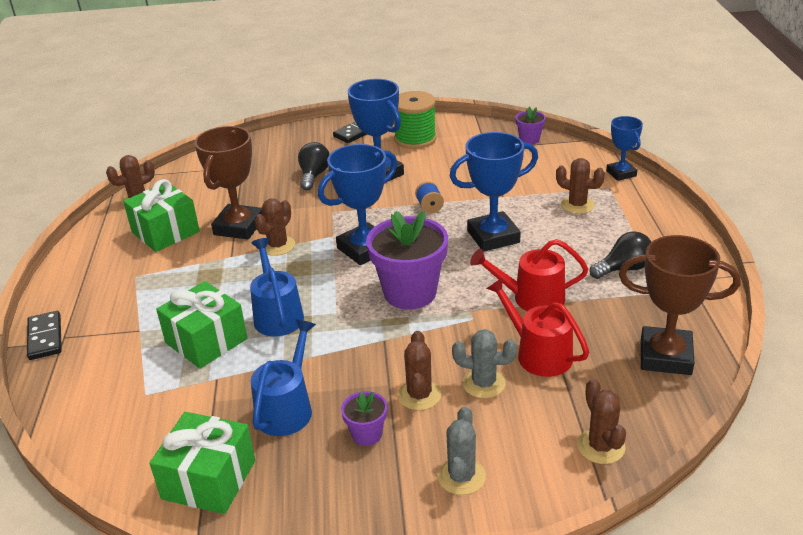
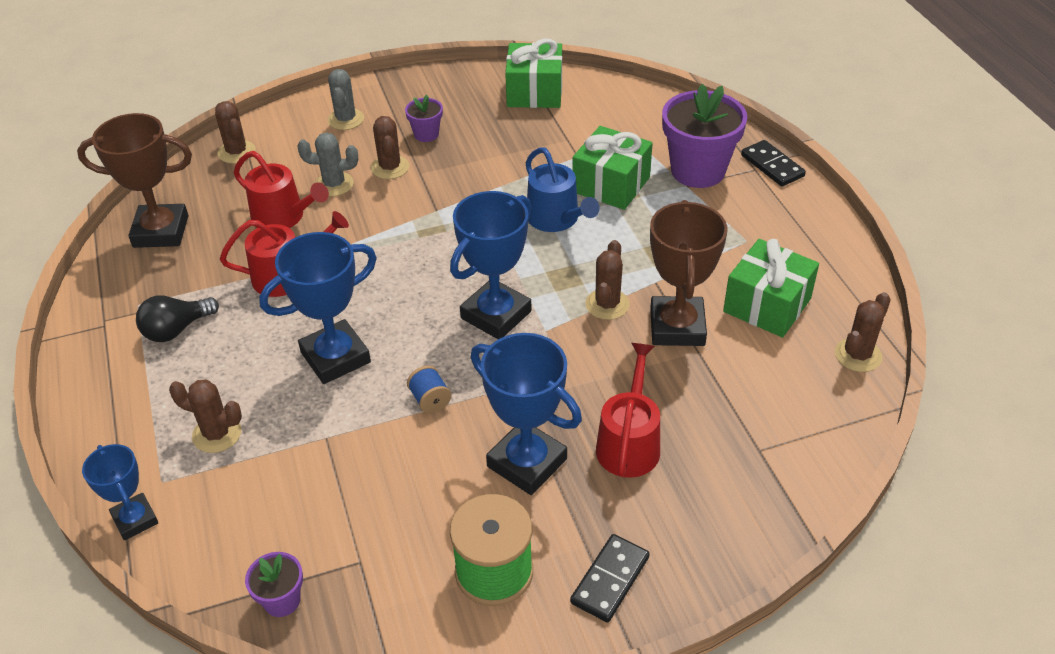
camera: 165 degrees right, 10 degrees up
blue watering can [251,320,316,436] -> none
black light bulb [298,142,330,190] -> red watering can [596,343,660,478]
purple flower pot [366,211,448,310] -> purple flower pot moved to [662,84,748,188]

